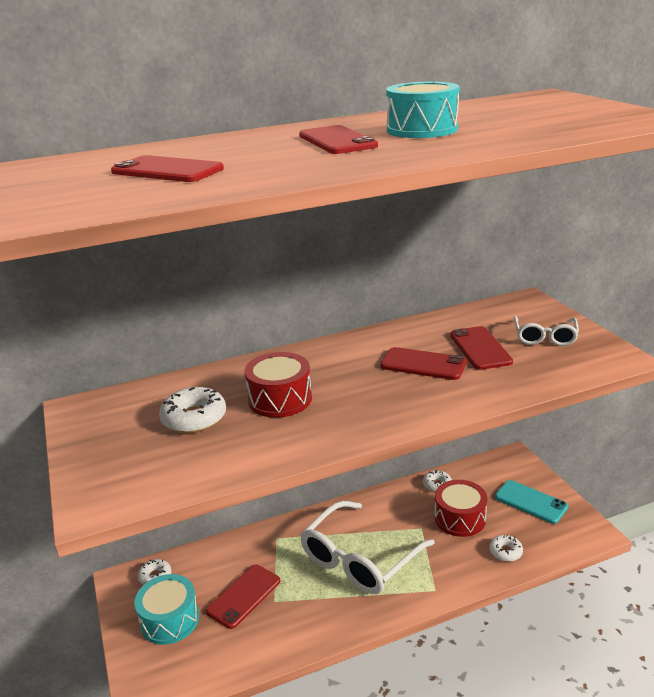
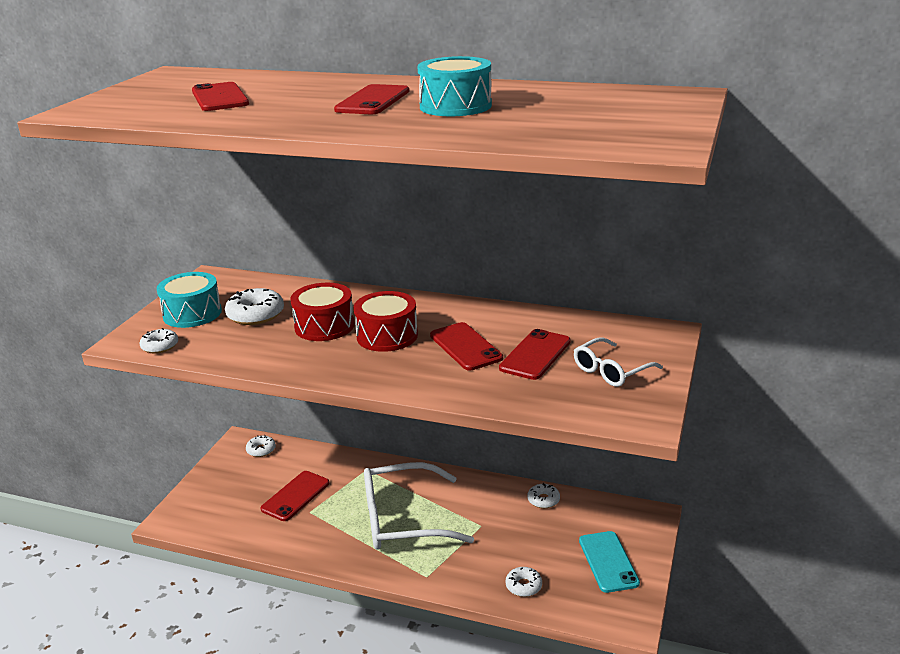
camera: 40 degrees right, 0 degrees up
turquoise drum [134,574,199,645] -> turquoise drum moved to [156,272,222,328]
red phone [206,564,280,629] -> red phone turned 45 degrees counterclockwise [261,471,329,521]
red drum [434,480,487,537] -> red drum moved to [354,291,418,352]
none -> white donut [140,328,178,353]

